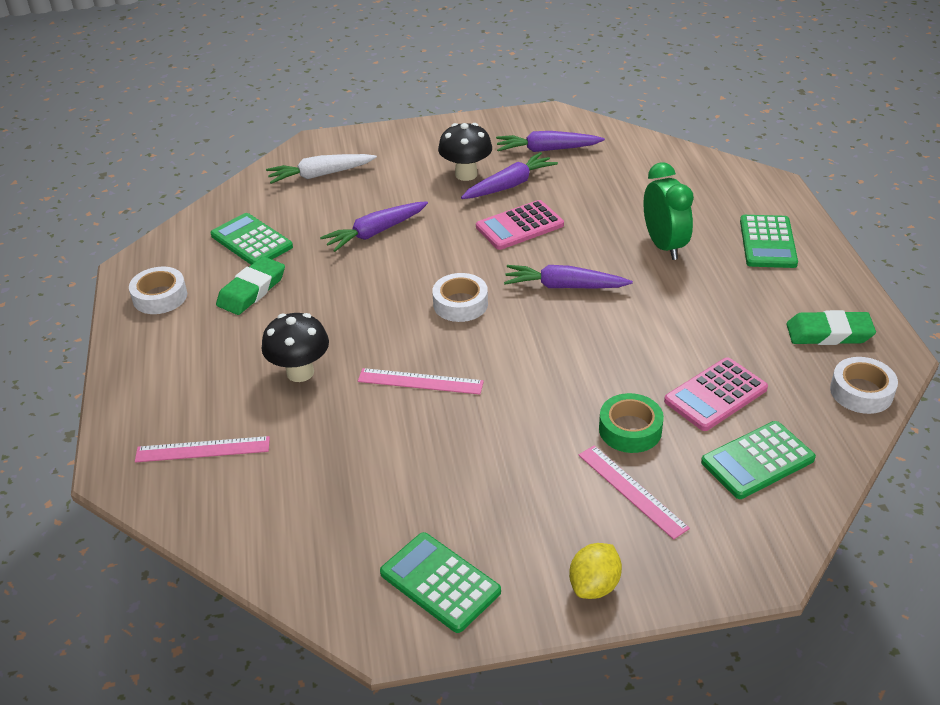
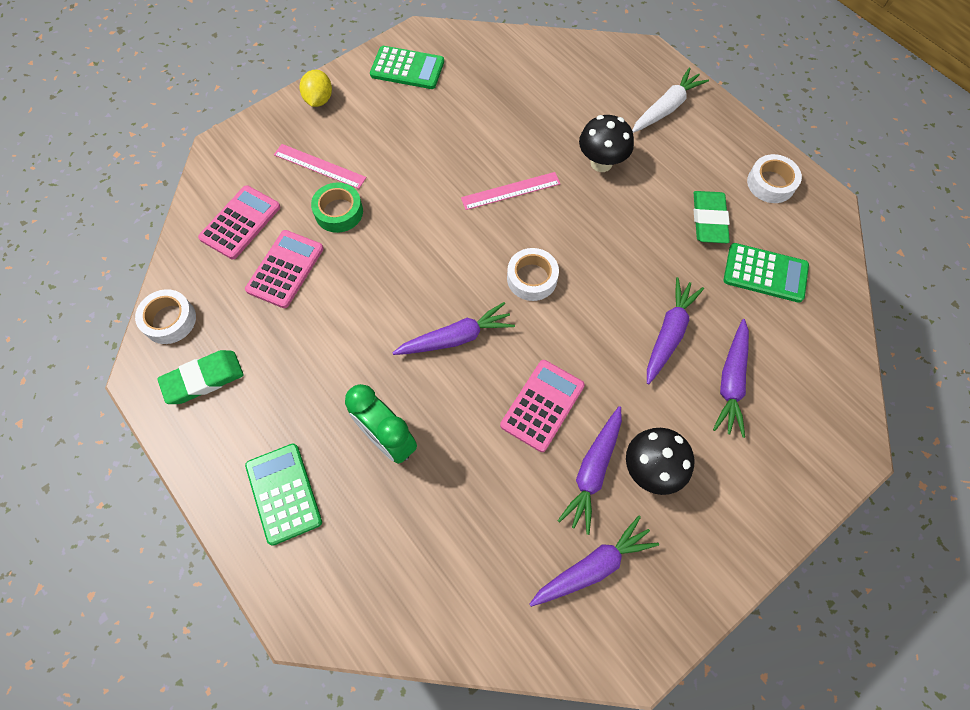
camera: 150 degrees right, 25 degrees up
pink ruler [135,436,270,463] -> none
white carrot [266,154,377,184] -> white carrot moved to [632,67,709,133]
green calculator [701,421,816,499] -> pink calculator [198,185,280,259]
none -> purple carrot [713,319,749,438]

